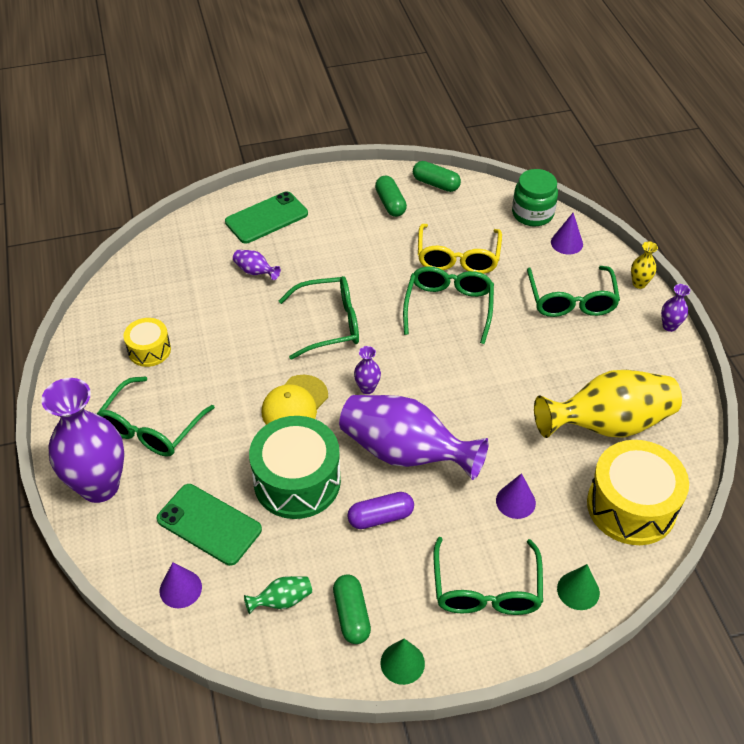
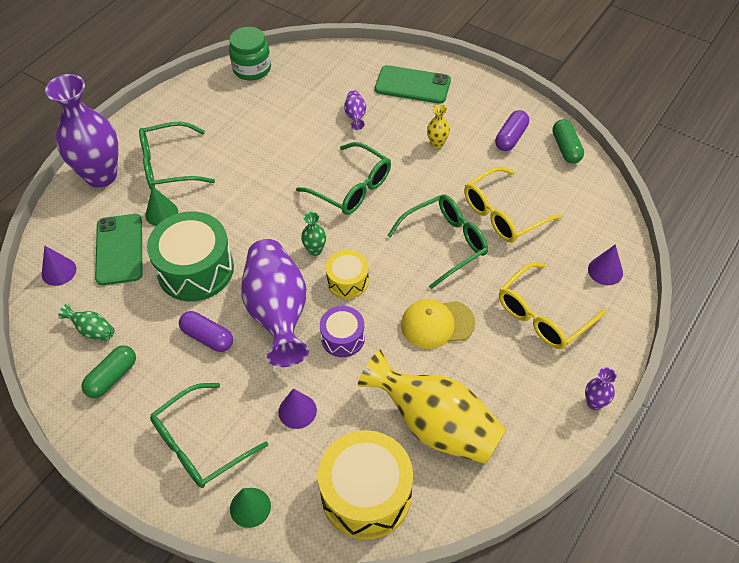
camera: 50 degrees right, 5 degrees up
yellow drum [123,318,171,367] -> yellow drum moved to [326,250,369,299]
yellow cap [262,375,328,425] -> yellow cap moved to [401,299,475,349]
purple vase [354,346,381,394] -> green vase [301,212,326,256]
green capsule [375,176,407,217] -> purple capsule [495,110,529,151]
green cone [380,639,425,685] -> green cone moved to [145,186,178,226]
green jar [512,169,558,227] -> green jar moved to [229,27,271,81]
green glasses [527,266,620,317] -> yellow glasses [499,262,606,349]
yellow vase [631,241,658,289] -> yellow vase moved to [427,104,450,149]
none -> purple drum [320,306,365,357]

